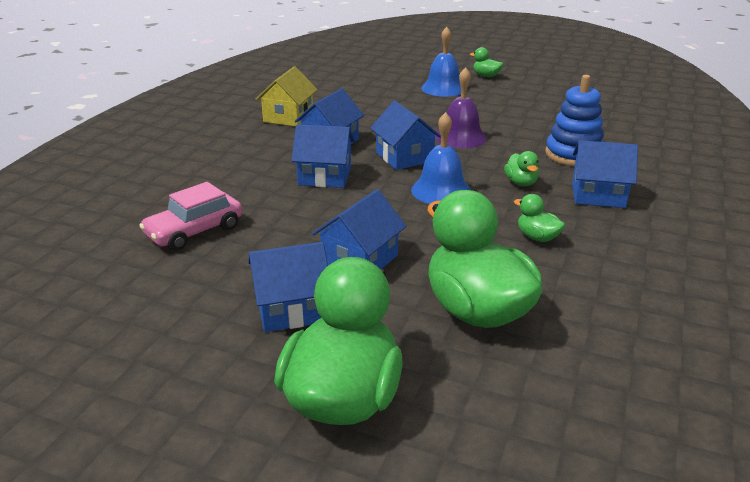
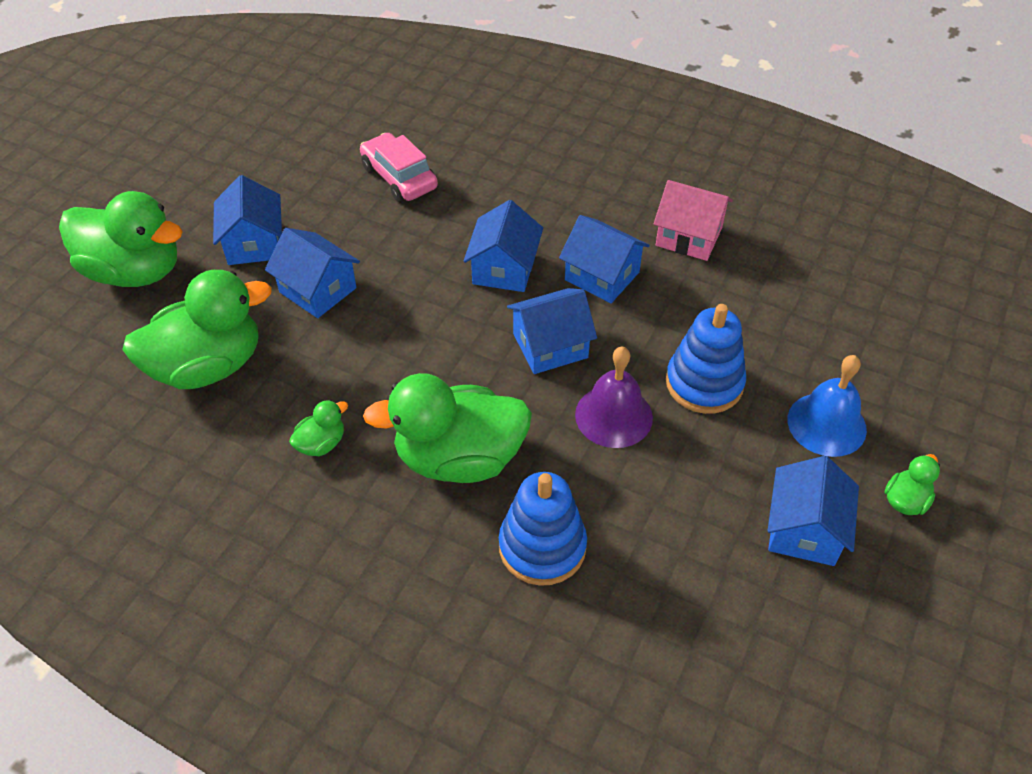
camera: 95 degrees right, 20 degrees up
yellow house [256,66,318,126] -> pink house [654,180,733,261]
blue bell [411,112,471,204] -> none
green duck [504,151,539,186] -> green duck [363,373,532,483], size x2.31
blue house [572,140,638,208] -> blue house moved to [767,456,859,566]
none -> blue stacking toy [666,304,746,414]

